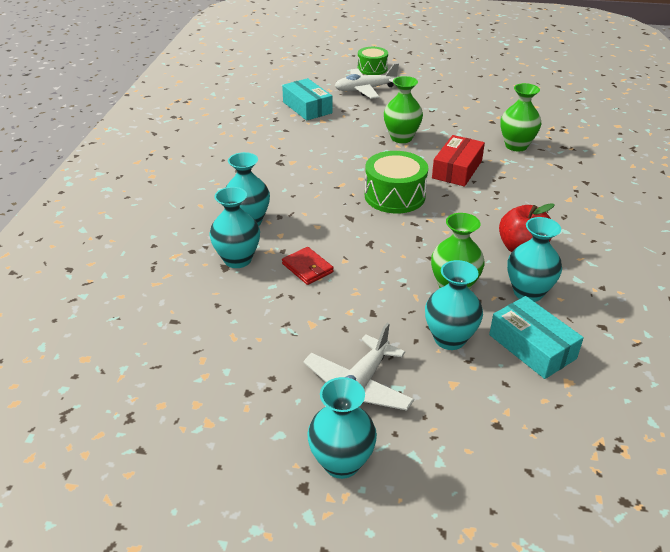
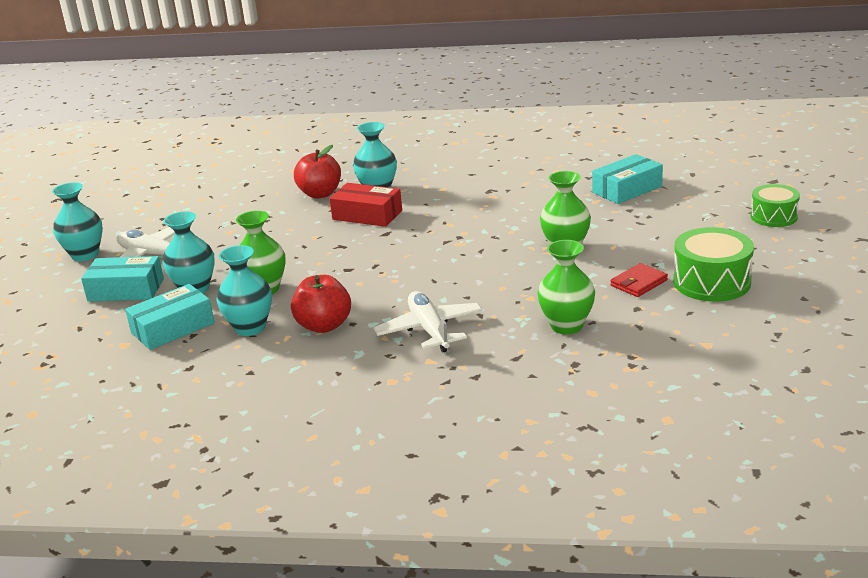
camera: 90 degrees right, 10 degrees down
turquoise vase [210,187,260,268] -> red apple [294,145,341,199]
red wallet [282,247,334,285] -> red wallet moved to [611,263,668,297]
white plane [335,63,399,99] -> white plane moved to [374,291,482,353]
green drum [365,151,428,213] -> green drum moved to [673,227,754,302]
red box [432,135,485,187] -> red box moved to [329,183,402,227]
none -> turquoise box [81,256,164,302]

